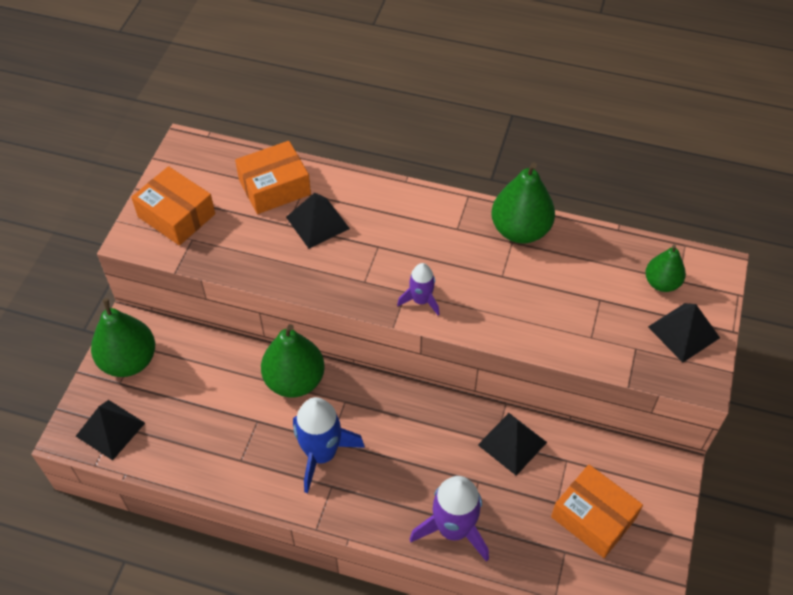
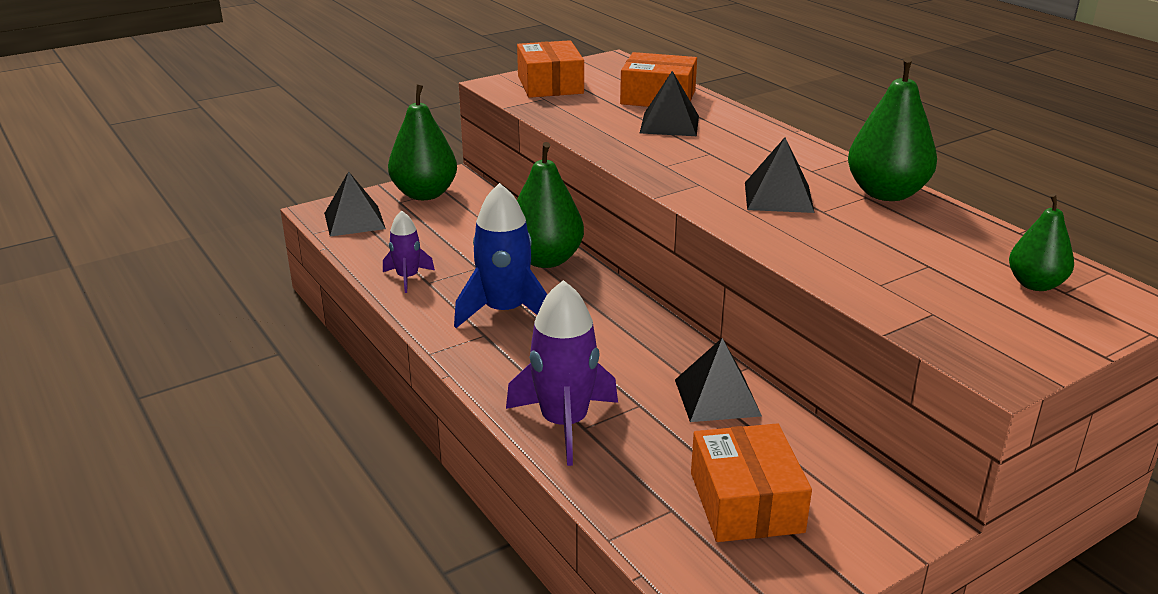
camera: 40 degrees right, 25 degrees down
purple rocket [397,263,440,316] -> purple rocket moved to [383,210,435,293]
black pyramid [648,303,720,362] -> black pyramid moved to [745,137,815,213]

